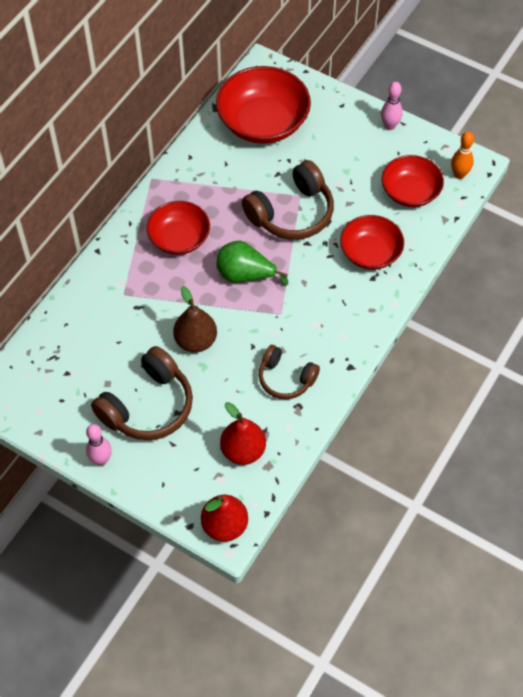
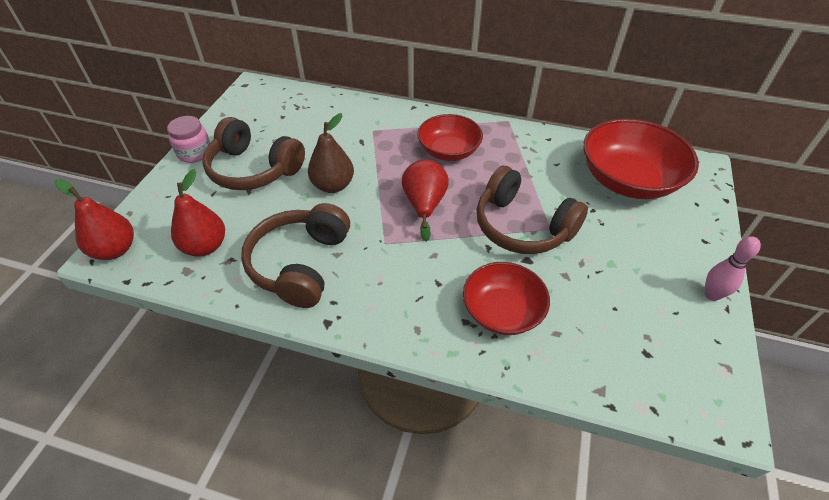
camera: 75 degrees right, 10 degrees down
pink bowling pin [86,424,112,466] -> pink jar [167,116,210,163]
green pear [217,241,288,285] -> red pear [402,159,449,242]
brown headphones [259,345,320,399] -> brown headphones [241,203,350,308], size x1.60
red bowl [382,155,444,207] -> none
orange bowling pin [451,131,474,179] -> none

